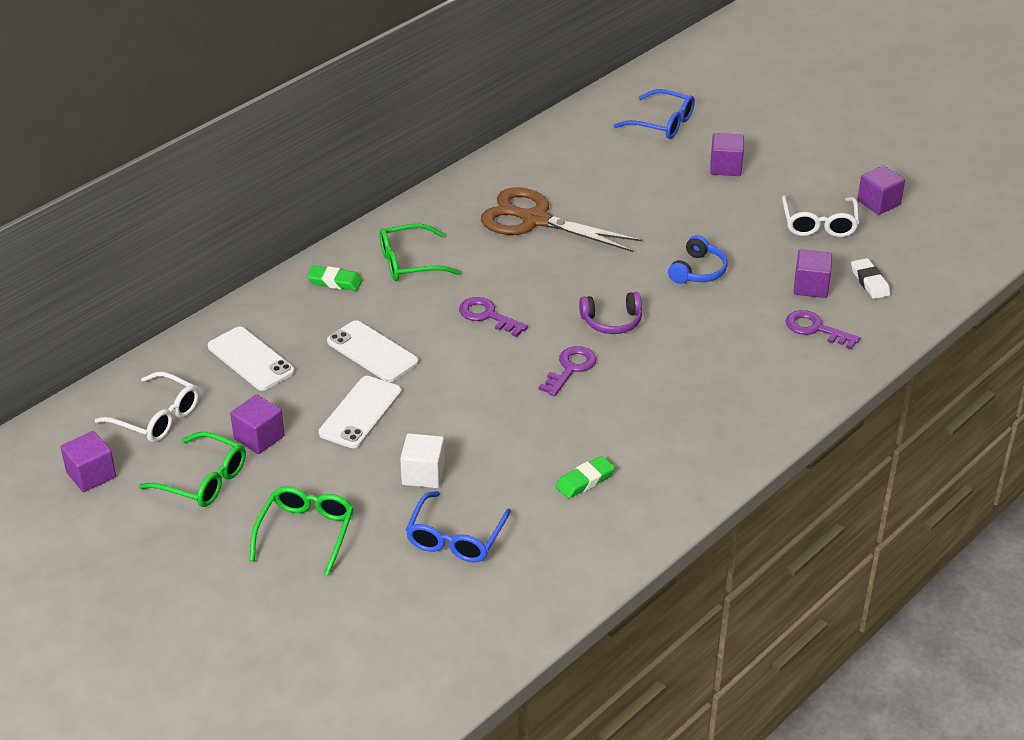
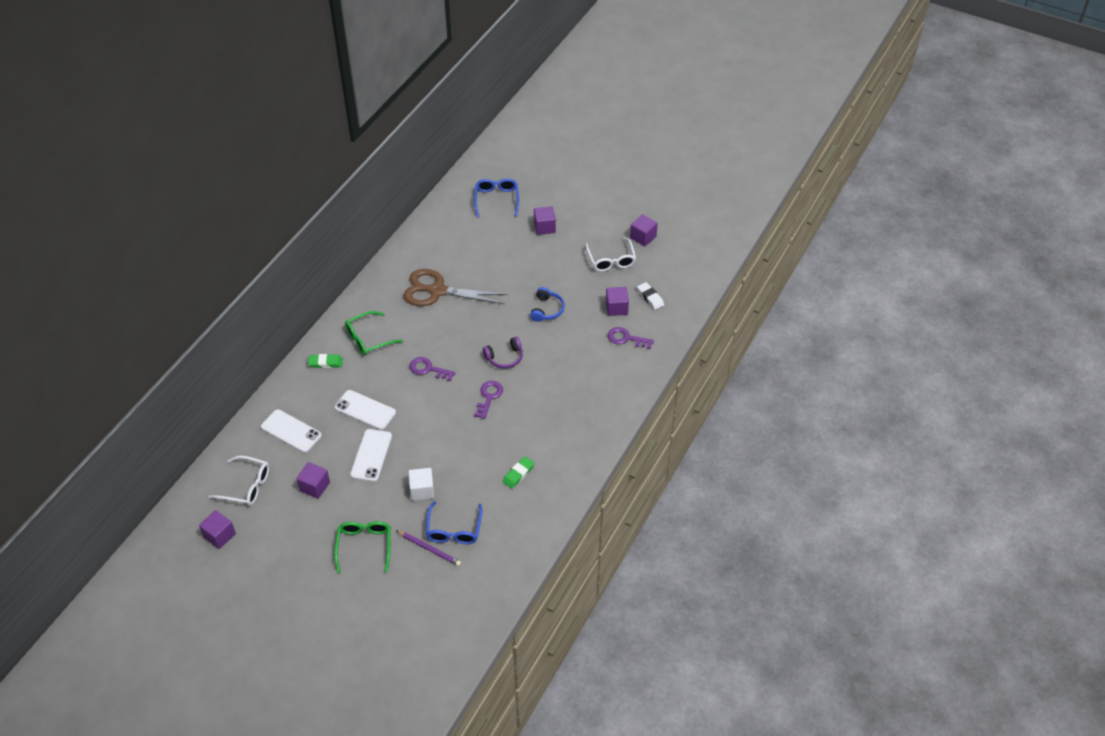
camera: 15 degrees left, 10 degrees up
green glasses [139,432,246,507] -> none
blue glasses [614,89,695,139] -> blue glasses turned 105 degrees counterclockwise [474,179,519,217]
none -> purple pencil [396,530,461,566]

